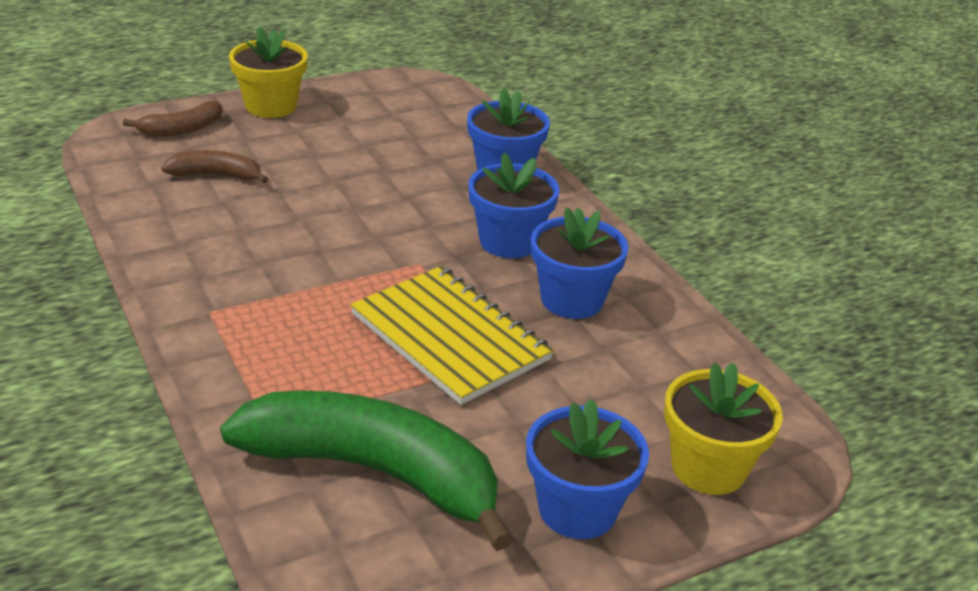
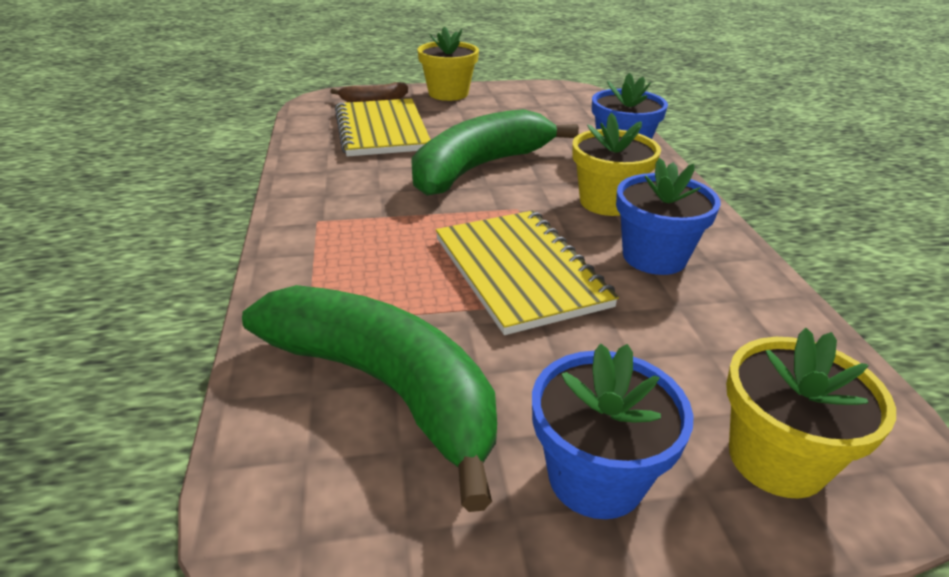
camera: 20 degrees right, 0 degrees up
brown banana [161,150,268,183] -> yellow notebook [335,98,431,157]
blue flower pot [468,153,559,258] -> yellow flower pot [572,113,661,216]
none -> green banana [411,109,579,196]

